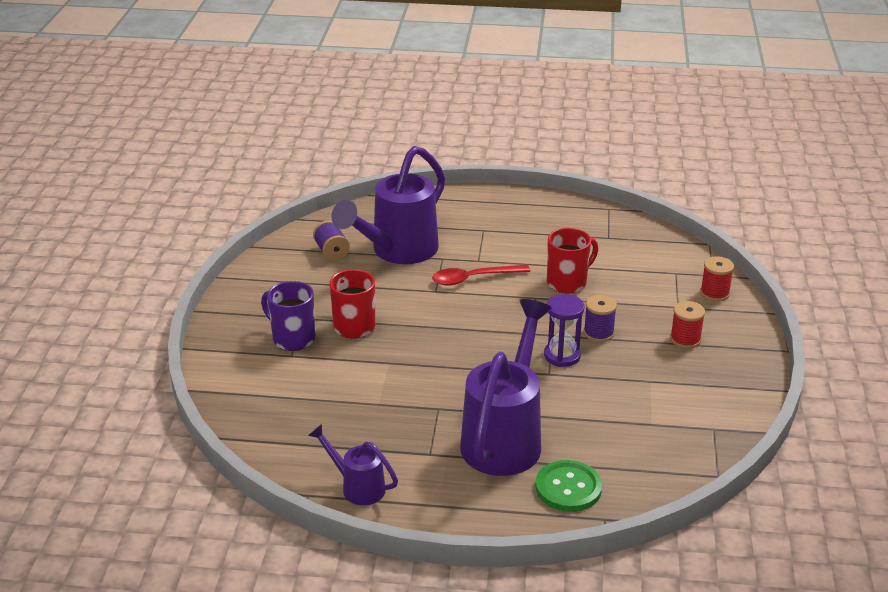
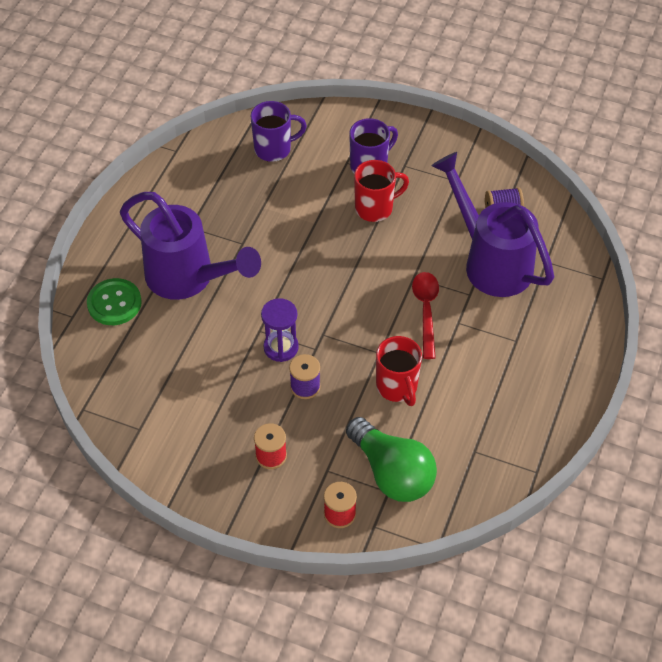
camera: 105 degrees right, 20 degrees up
purple watering can [308,424,398,505] -> none
none -> purple mug [250,101,307,162]
none -> green light bulb [346,417,437,502]

